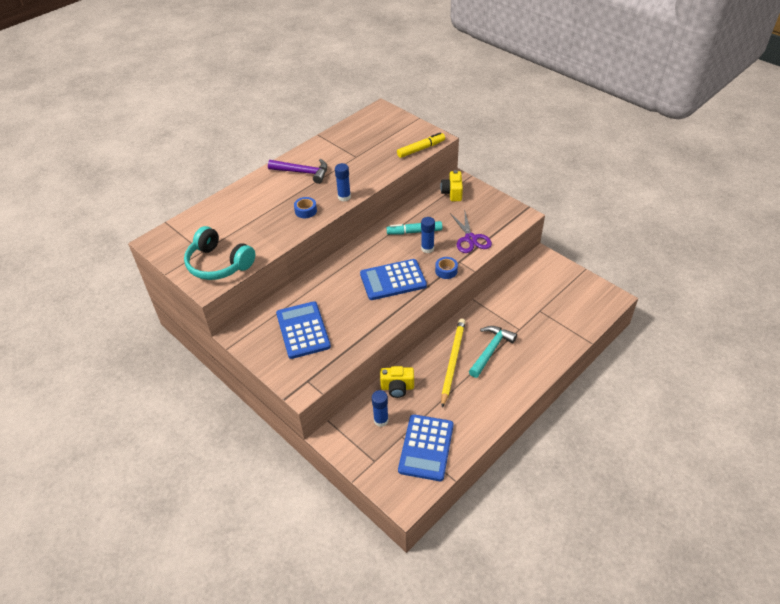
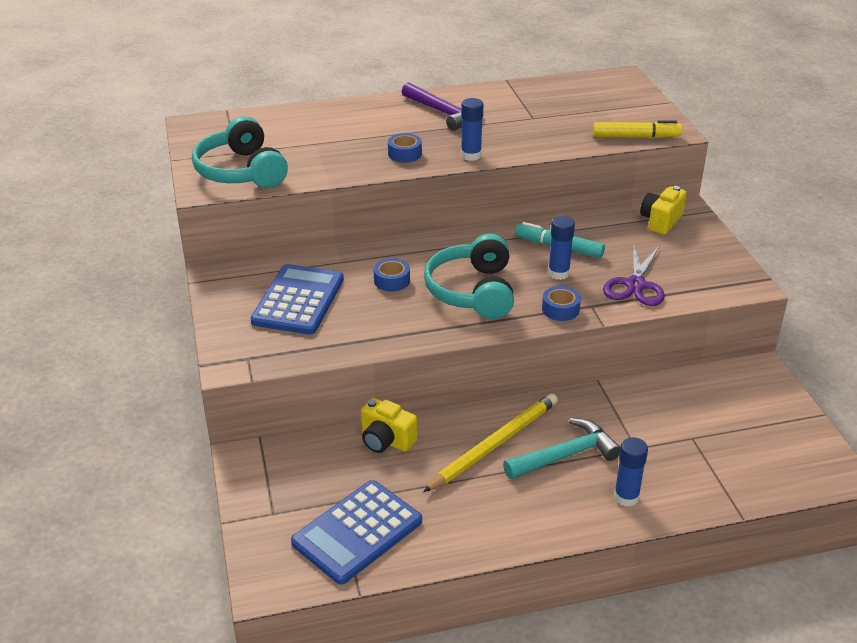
camera: 30 degrees right, 10 degrees down
blue calculator [360,259,427,300] -> turquoise headphones [424,234,514,319]
blue glue stick [372,390,389,427] -> blue glue stick moved to [614,437,648,507]
none -> blue tape [374,258,410,292]

